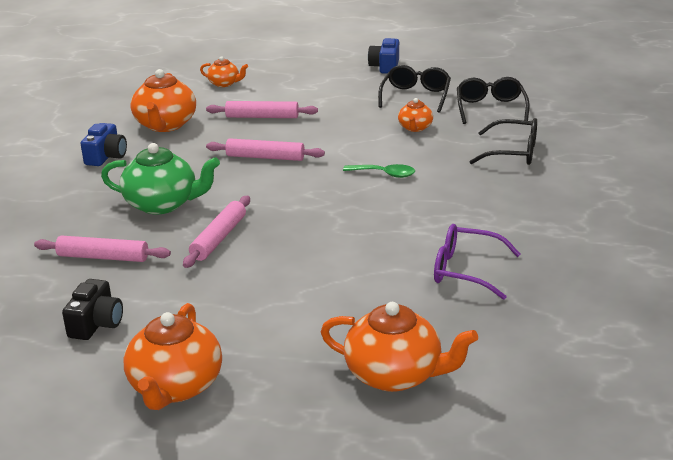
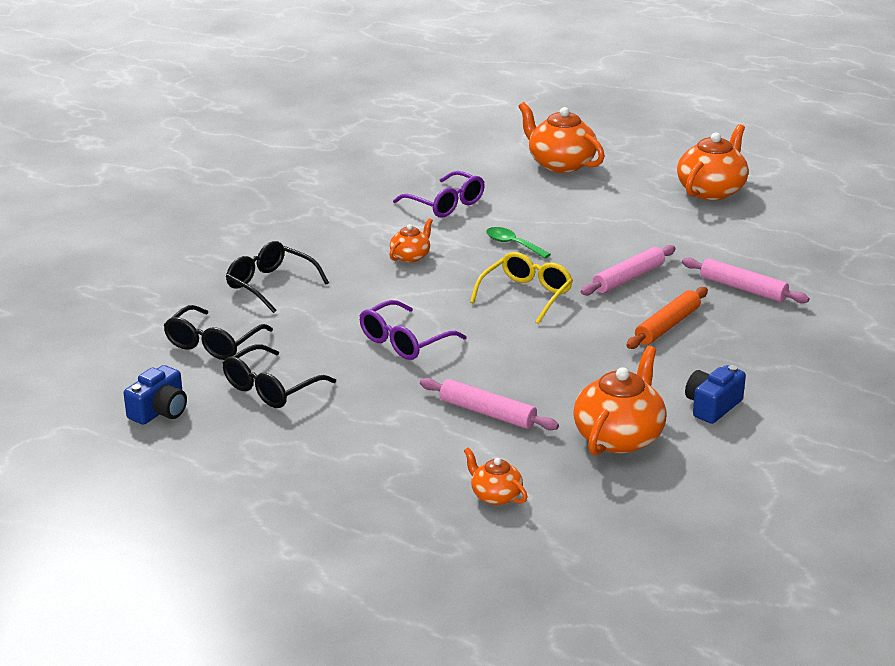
camera: 155 degrees left, 0 degrees up
black camera [62,279,123,340] -> none
green teapot [101,143,220,214] -> orange rolling pin [626,287,708,349]
pink rolling pin [206,138,325,161] -> none
green spoon [343,164,415,178] -> green spoon moved to [486,227,551,259]
blue camera [368,37,399,74] -> blue camera moved to [124,365,187,425]
orange teapot [398,98,433,132] -> orange teapot moved to [389,218,433,263]
none -> purple glasses [359,300,467,360]
none -> yellow glasses [470,252,573,324]

